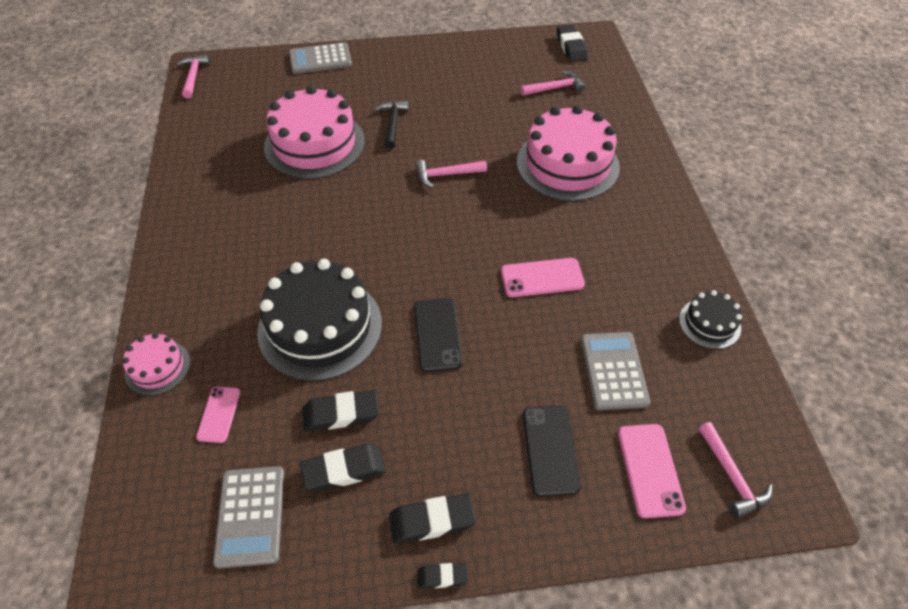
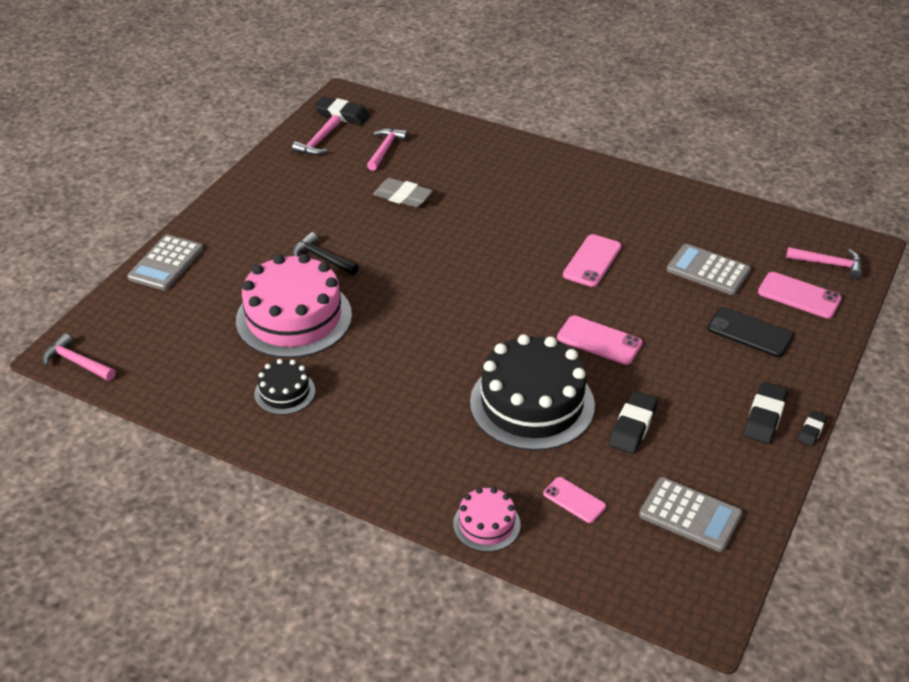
camera: 55 degrees left, 10 degrees down
black eraser [300,444,386,491] -> none
black phone [414,298,463,372] -> pink phone [557,315,643,365]
pink hammer [415,160,487,188] -> pink hammer moved to [292,115,341,155]
pink cake [517,105,620,201] -> none
black cake [679,290,742,349] -> black cake moved to [254,359,315,415]
none -> grey eraser [373,178,433,207]

